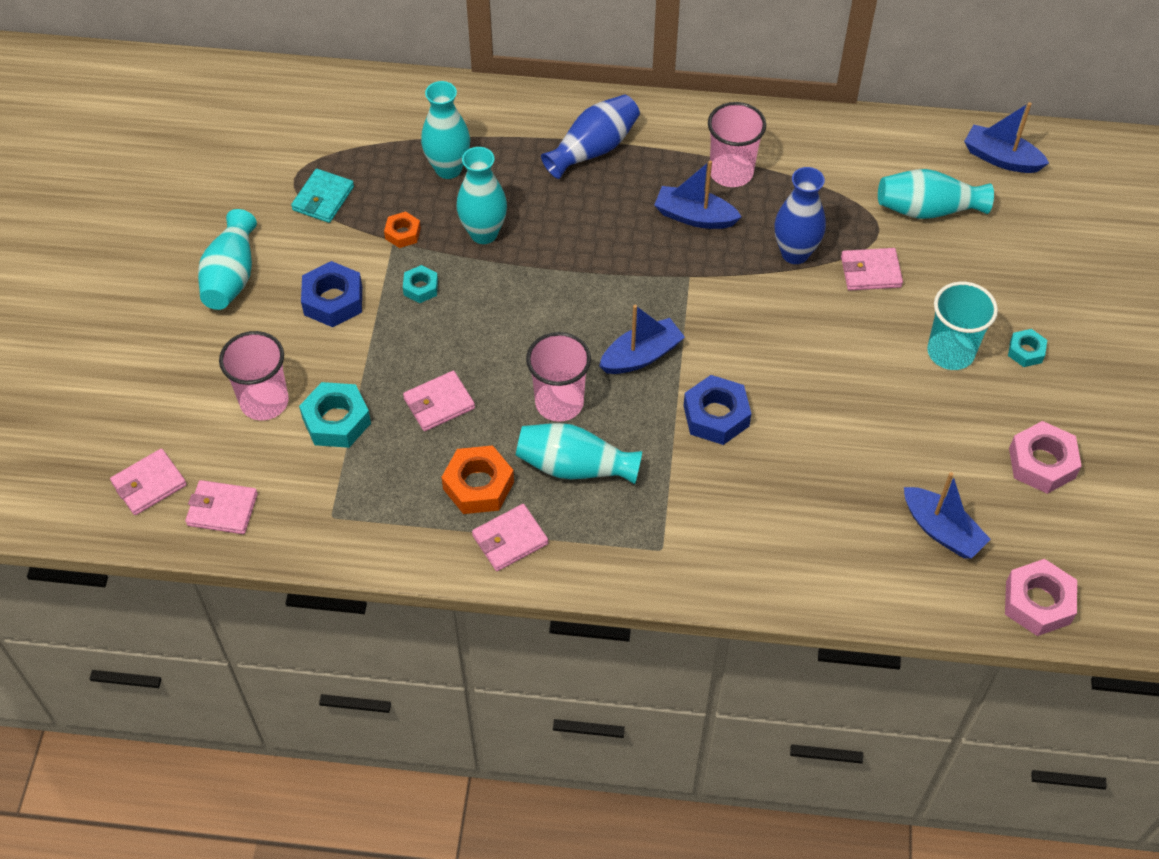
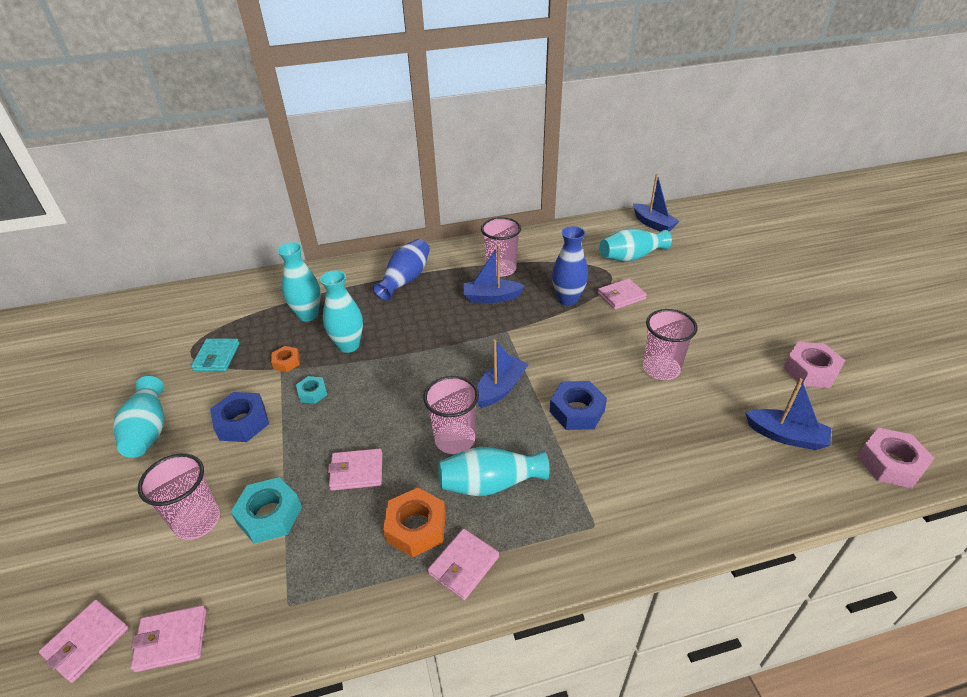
camera: 20 degrees left, 15 degrees down
pink wallet [403,371,475,431] -> pink wallet turned 45 degrees clockwise [328,448,383,490]
turquoise cup [927,282,998,370] -> none
blue boat [964,102,1049,173] -> blue boat turned 135 degrees counterclockwise [633,174,680,232]
turquoise nut [1008,329,1047,367] -> none
none -> pink cup [643,309,698,380]

